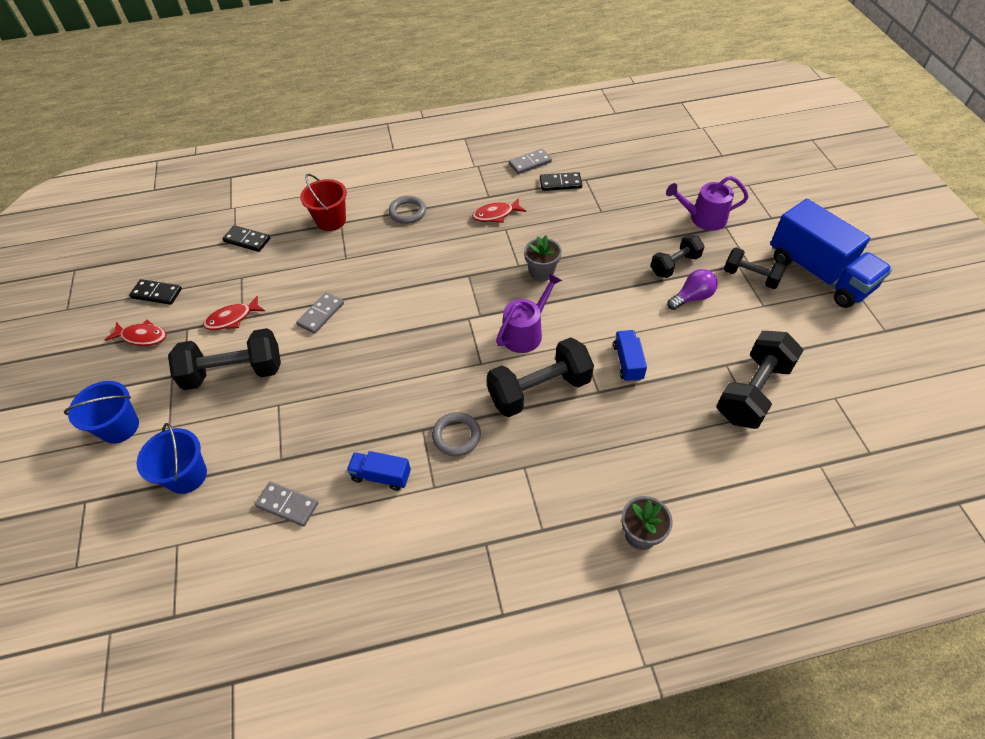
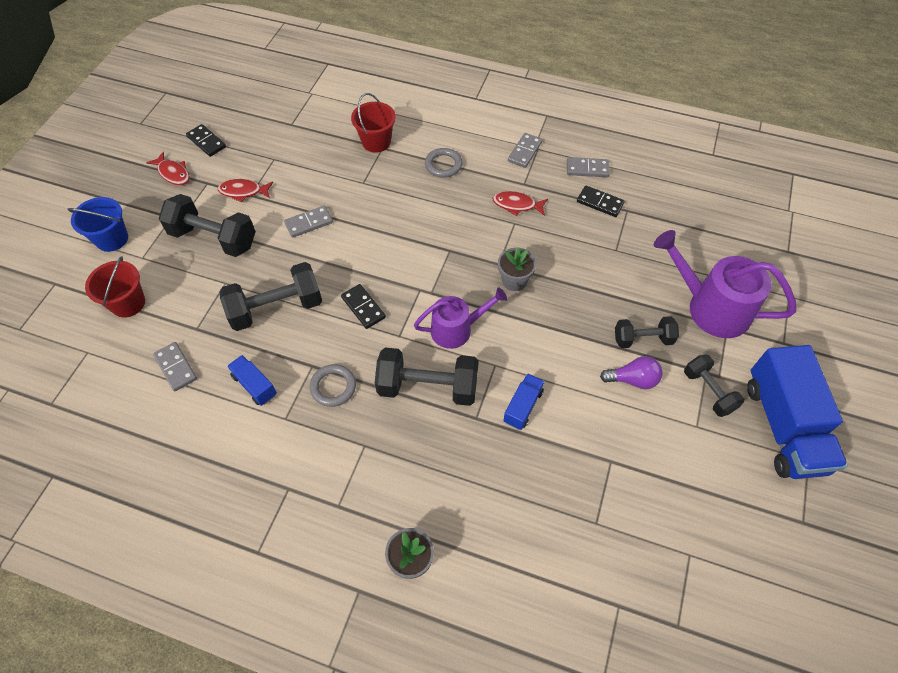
camera: 30 degrees right, 5 degrees up
blue bucket [137,423,207,494] -> red bucket [85,256,145,318]
black domino [222,225,270,252] -> black domino moved to [341,284,386,329]
purple watering can [666,176,749,231] -> purple watering can [654,230,796,338], size x1.56
black dumbbell [716,331,804,429] -> black dumbbell moved to [220,262,322,331]
none -> grey domino [508,133,542,168]

